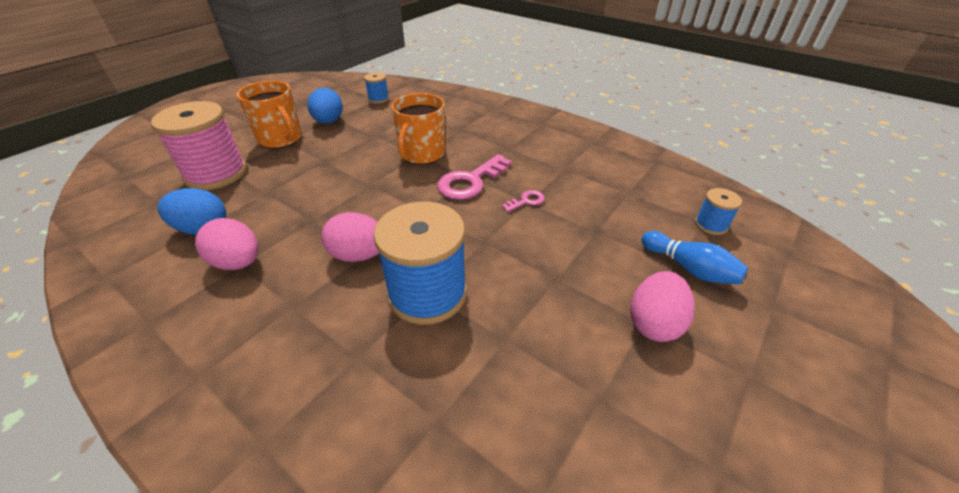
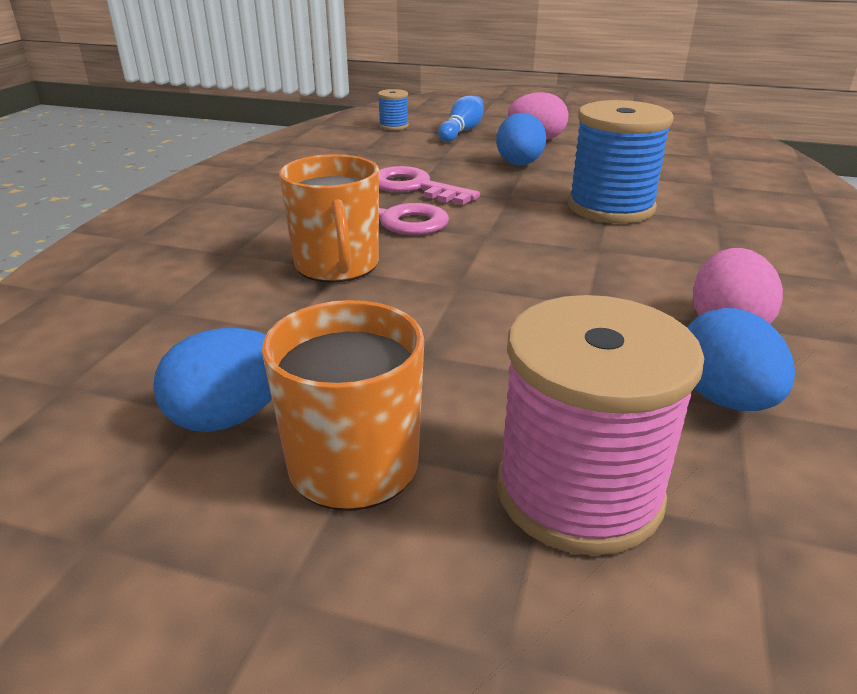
camera: 110 degrees left, 10 degrees down
pink egg [321,212,379,262] -> none
blue spool [364,72,389,104] -> none
orange mug [391,93,445,165] -> orange mug turned 75 degrees clockwise [279,154,379,283]
pink key [502,190,545,212] -> pink key [379,166,480,205], size x2.02
none -> blue egg [496,113,546,165]

